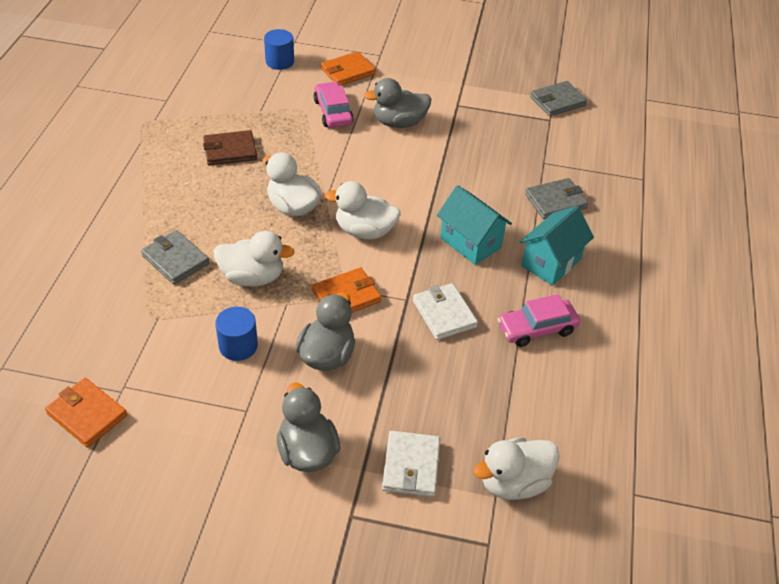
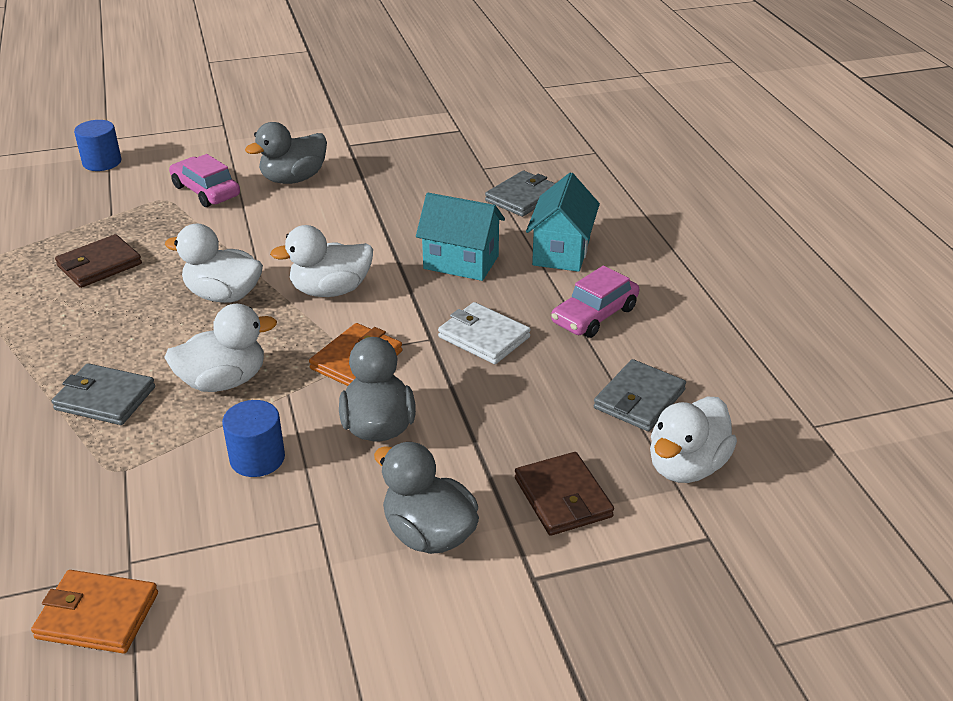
camera: 25 degrees left, 10 degrees down
orange wallet [321,51,376,85] -> none
white wallet [382,431,440,497] -> brown wallet [515,452,614,536]
grey wallet [530,81,587,116] -> grey wallet moved to [594,359,686,431]

